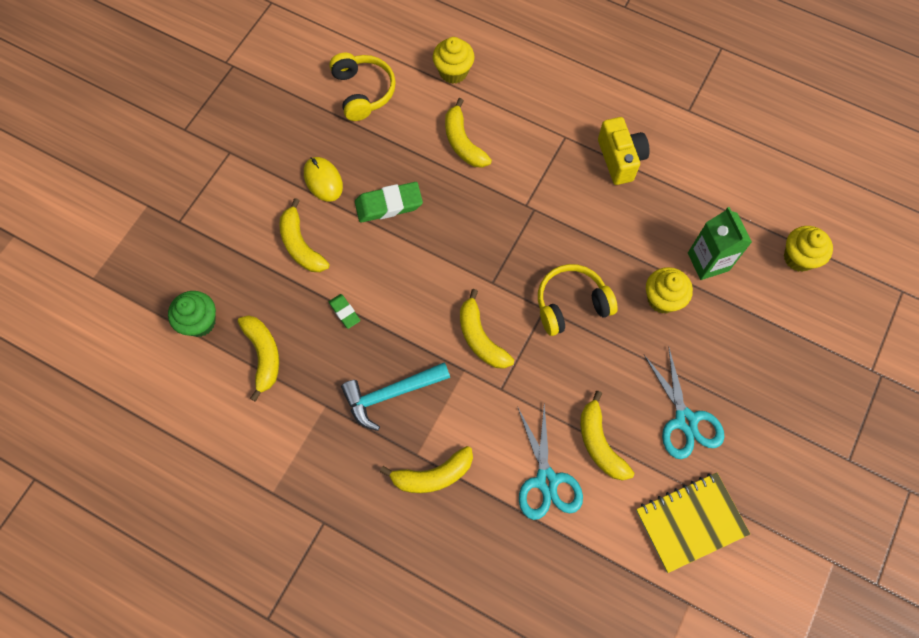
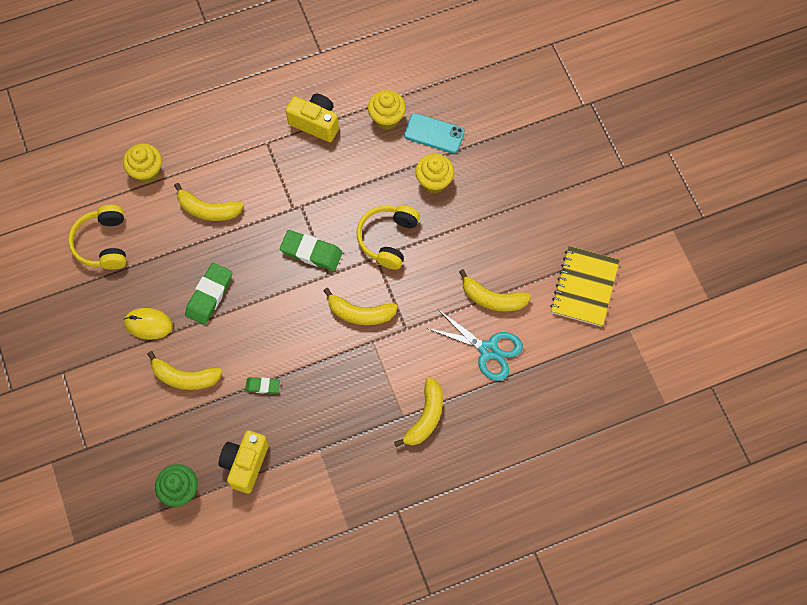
camera: 50 degrees left, 0 degrees up
yellow banana [238,315,279,402] -> yellow camera [219,431,269,494]
yellow headphones [329,53,396,121] -> yellow headphones turned 120 degrees counterclockwise [68,205,126,270]
turquoise hammer [341,362,450,431] -> none
turquoise scissors [644,346,724,459] -> none
green carton [688,207,752,280] -> turquoise phone [404,113,465,154]
yellow cupcake [784,226,833,272] -> yellow cupcake moved to [368,90,406,130]
none -> green eraser [280,230,343,271]

